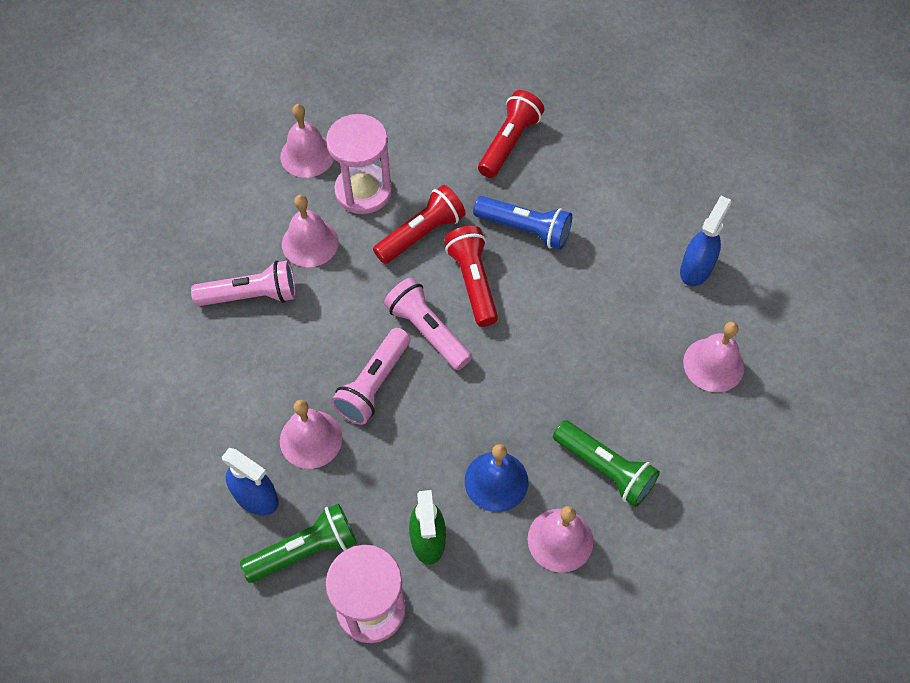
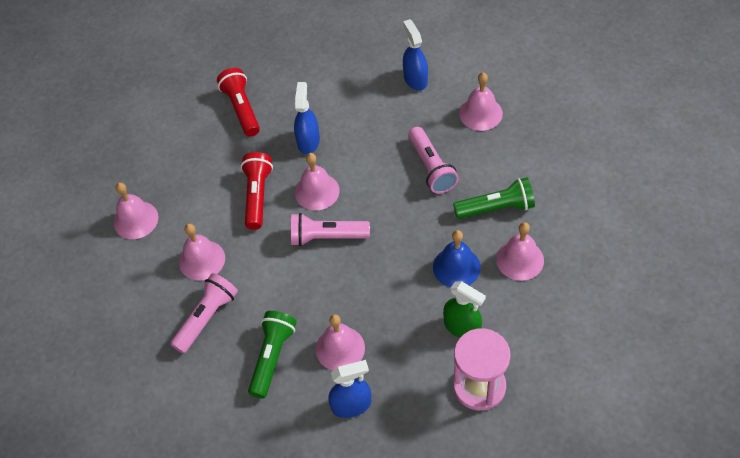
camera: 45 degrees left, 5 degrees down
green flashlight [240,503,357,583] -> green flashlight moved to [248,311,296,399]
pink hourglass [326,114,392,214] -> none
pink flashlight [331,328,410,425] -> pink flashlight moved to [408,127,459,194]
red flashlight [444,226,498,327] -> pink bell [295,153,340,210]
blue flashlight [473,196,572,250] -> blue spray bottle [294,82,320,154]

